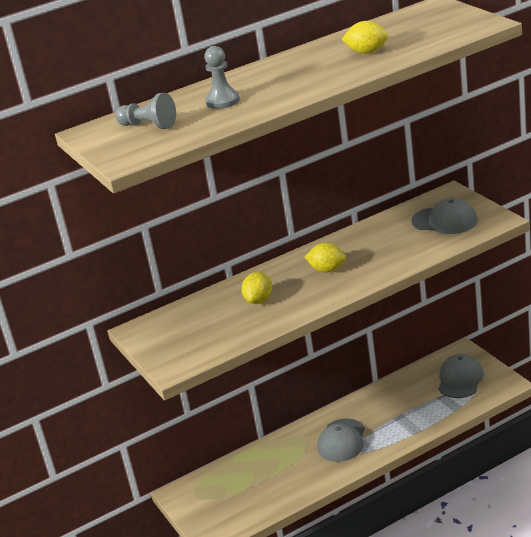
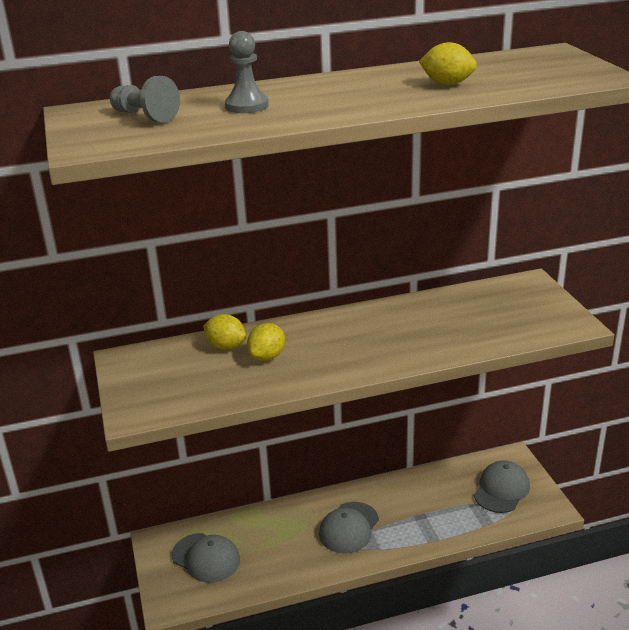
camera: 10 degrees right, 0 degrees up
yellow lemon [305,243,346,273] -> yellow lemon moved to [203,314,246,350]
grey cap [411,198,478,234] -> grey cap moved to [172,533,240,583]

